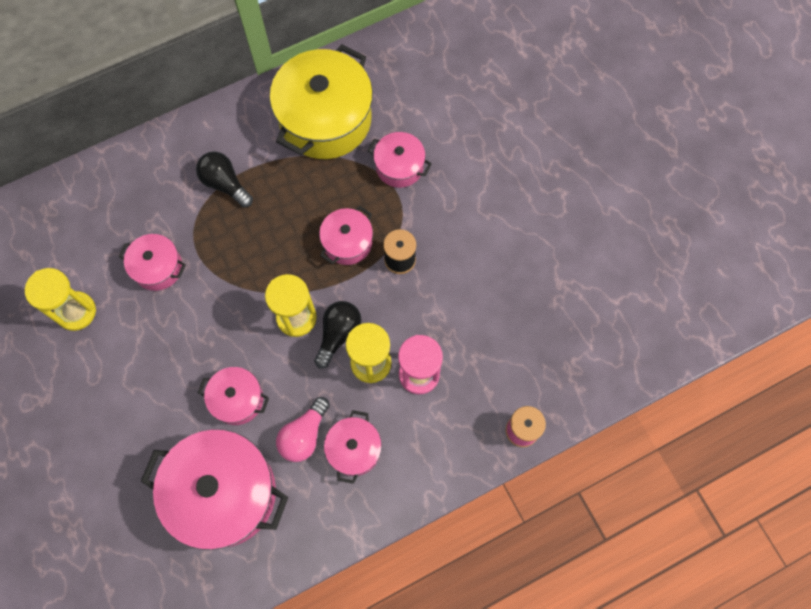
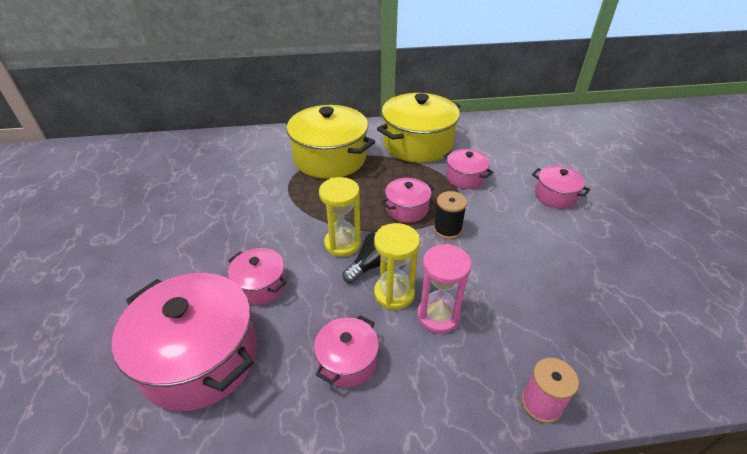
camera: 20 degrees right, 30 degrees down
yellow hourglass [25,268,96,331] -> none
pink pot [118,234,186,291] -> pink pot moved to [532,166,590,208]
black light bulb [196,151,253,207] -> yellow pot [284,105,375,179]
pink light bulb [276,397,330,462] -> none

